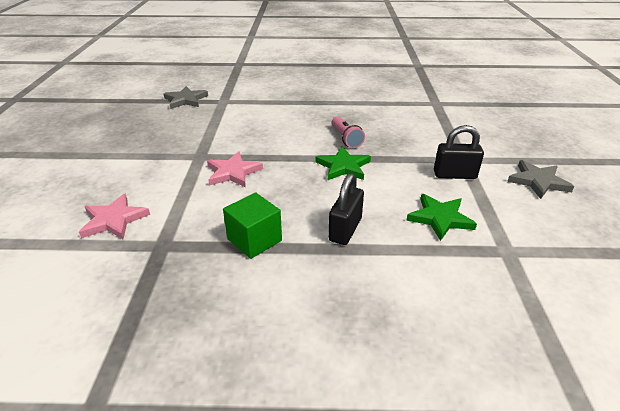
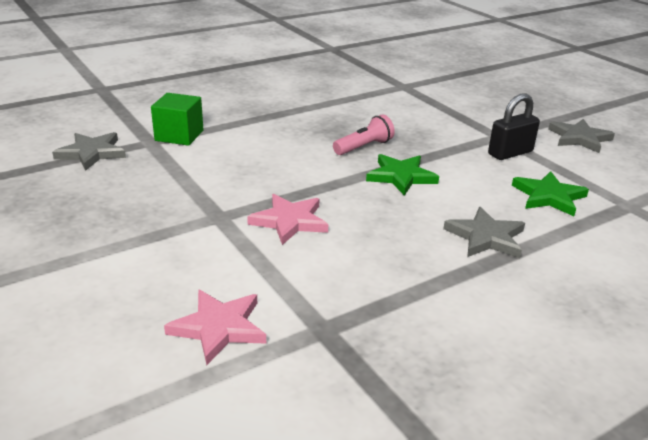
camera: 35 degrees left, 5 degrees down
green cube [223,192,282,259] -> green cube moved to [151,93,203,146]
black padlock [328,173,364,245] -> grey star [443,207,525,258]
pink flashlight [331,116,365,148] -> pink flashlight turned 75 degrees counterclockwise [333,114,395,155]

